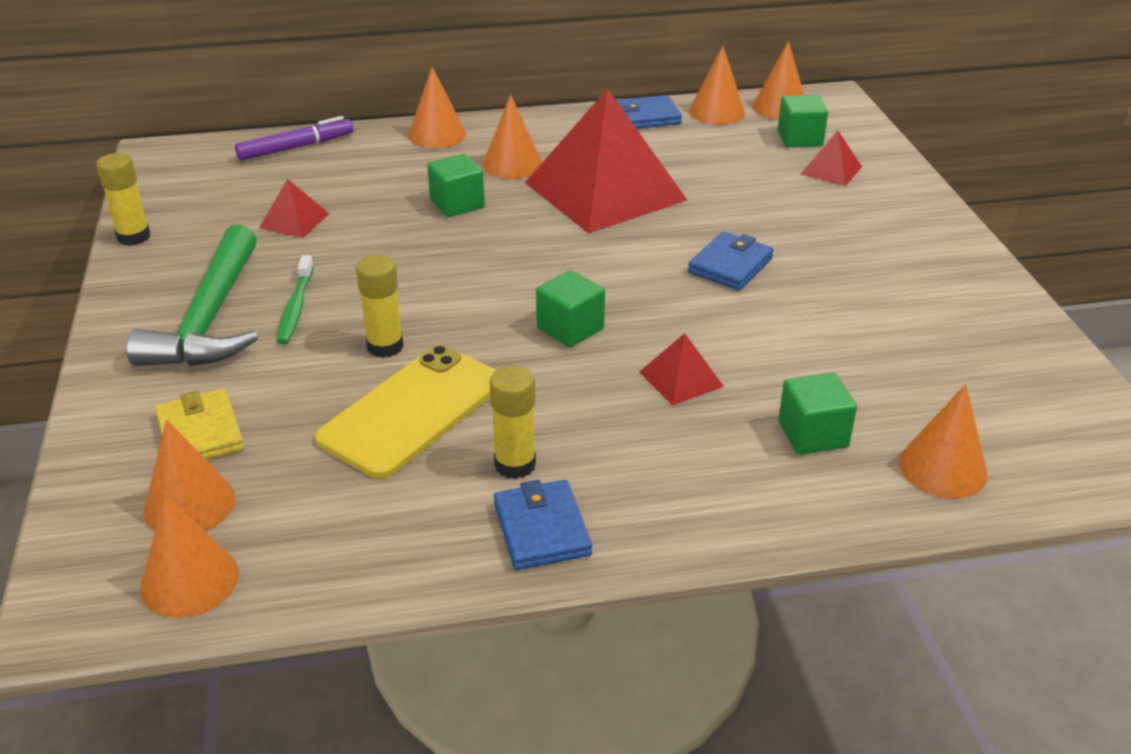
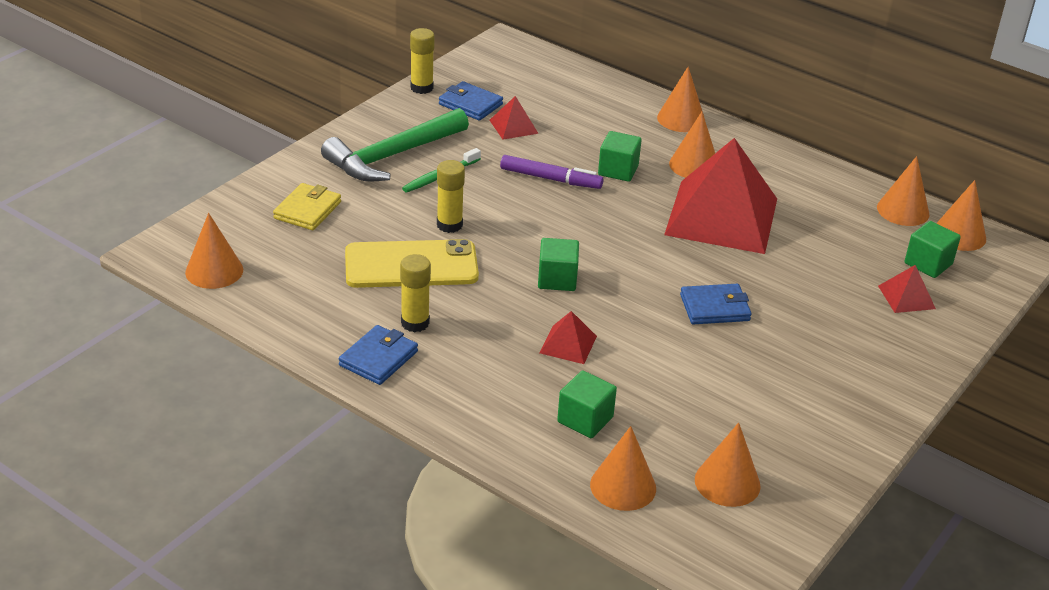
camera: 45 degrees right, 0 degrees up
orange cone [144,420,236,531] -> orange cone moved to [695,422,761,507]
purple marker [235,116,354,161] -> purple marker moved to [500,155,603,189]
blue wallet [616,95,682,129] -> blue wallet moved to [439,81,503,121]

